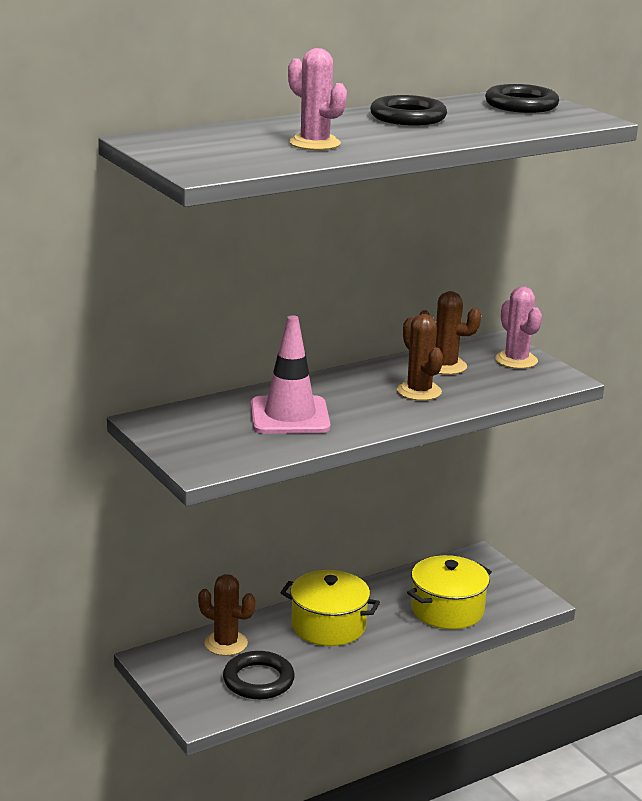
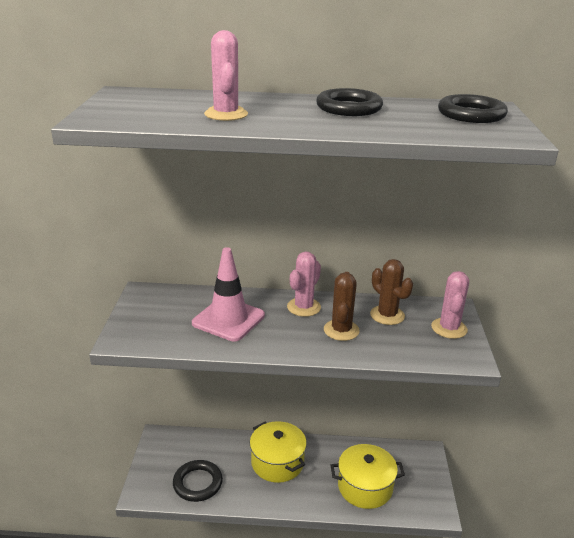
camera: 35 degrees right, 5 degrees up
brown cactus [198,574,255,656] -> none
none -> pink cactus [287,251,321,317]

